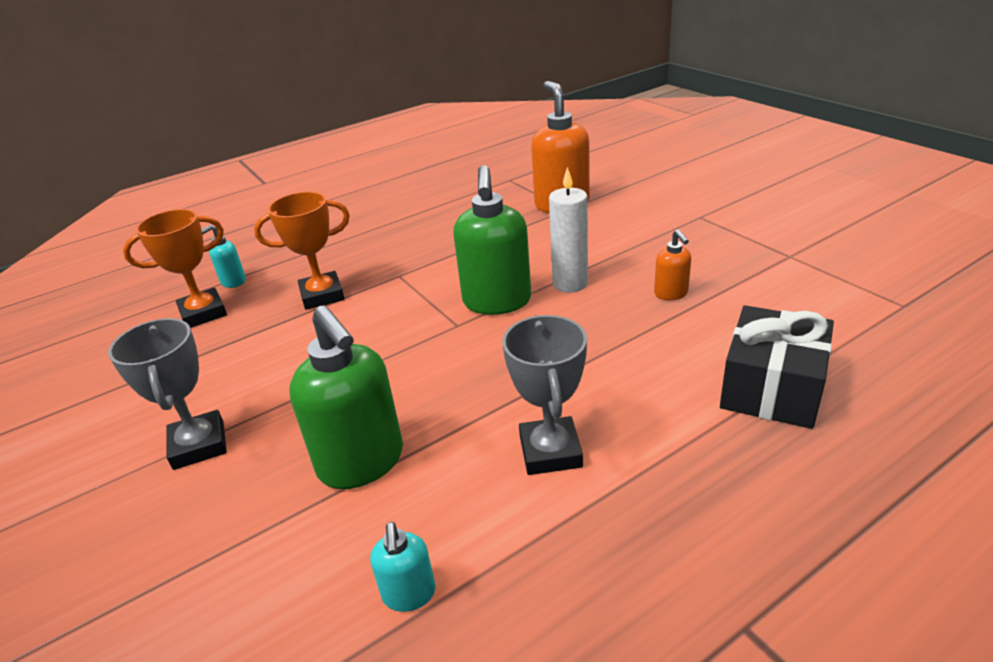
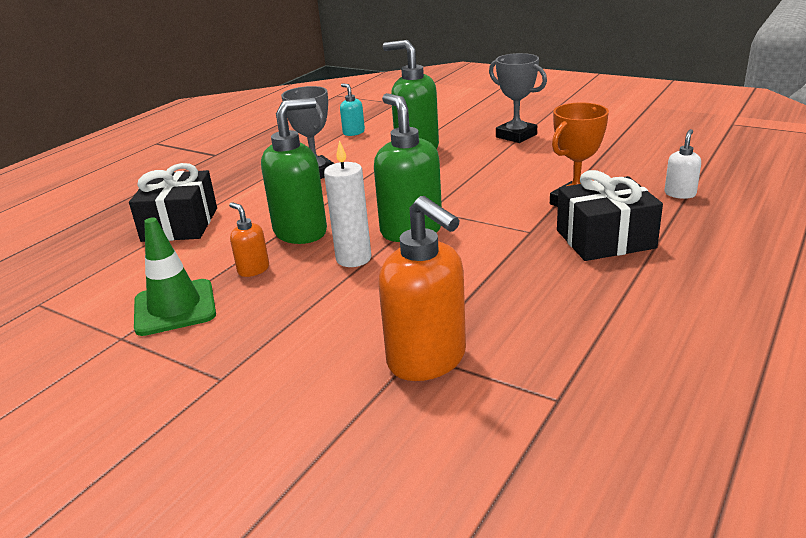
camera: 155 degrees right, 5 degrees down
orange trophy [123,209,227,328] -> none
turquoise soap dispenser [201,225,246,288] -> white soap dispenser [664,129,701,199]
none -> green traffic cone [134,217,216,336]
none -> green soap dispenser [261,98,327,244]
none -> black gift [557,170,663,261]

